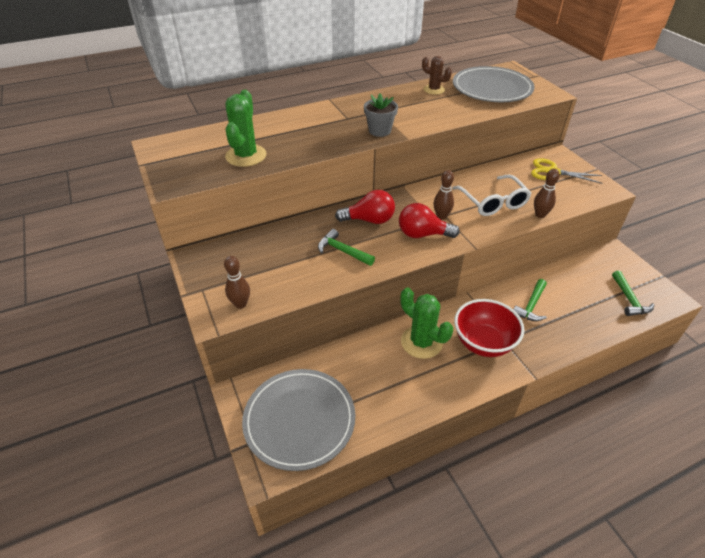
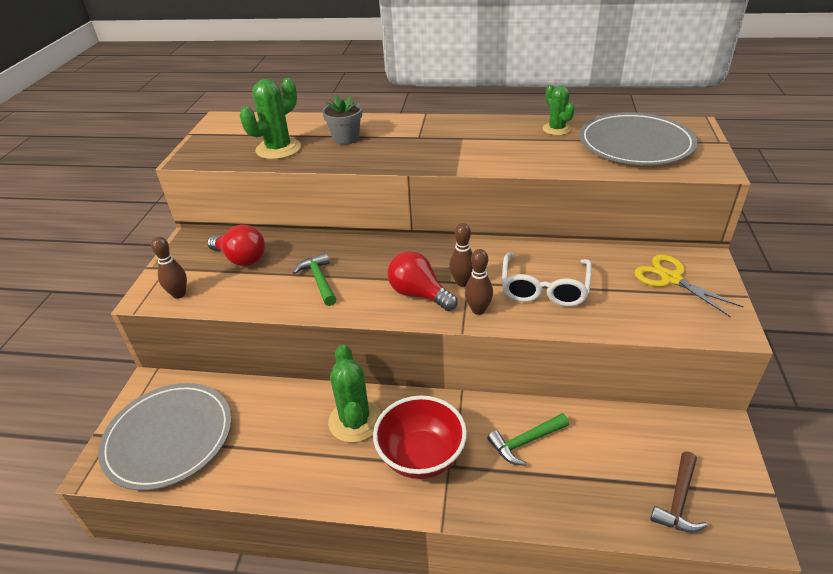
camera: 35 degrees right, 5 degrees down
red light bulb [335,190,395,224] -> red light bulb moved to [207,225,265,266]
grey flower pot [364,94,398,137] -> grey flower pot moved to [322,95,362,145]
brown cactus [422,56,452,95] -> green cactus [543,85,575,135]
brown bowling pin [534,169,560,218] -> brown bowling pin moved to [465,249,493,315]
green hammer [612,271,654,316] -> brown hammer [650,451,707,533]

